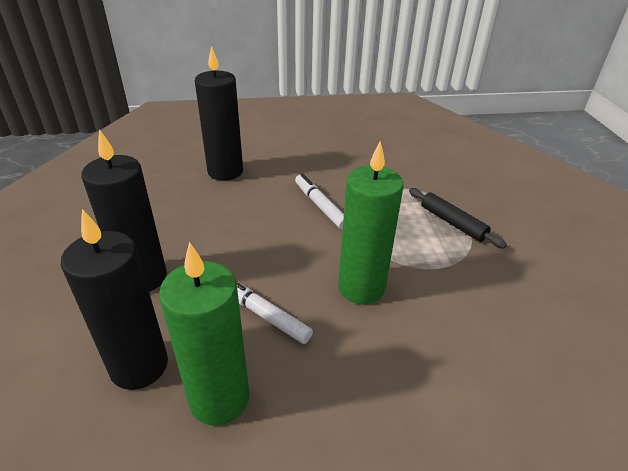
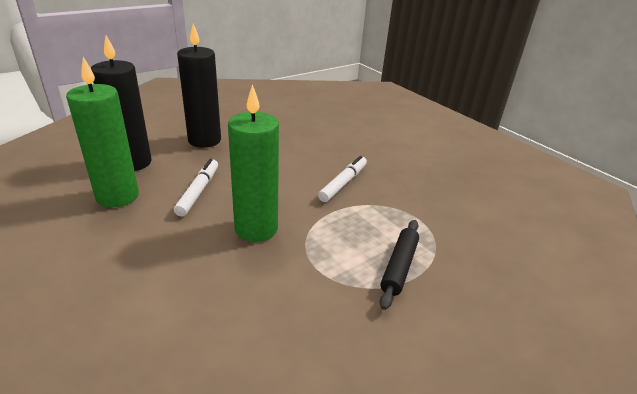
camera: 60 degrees right, 5 degrees down
black candle [195,46,243,181] -> none

